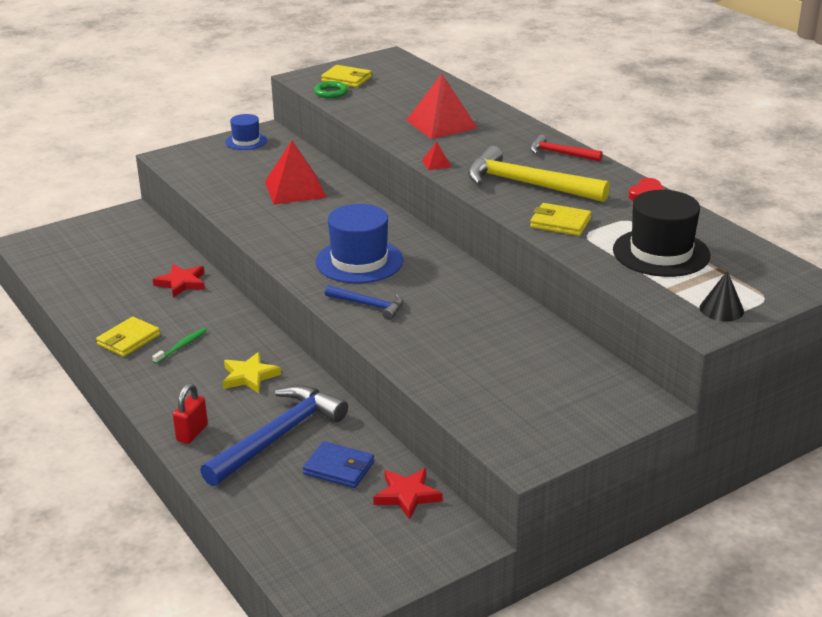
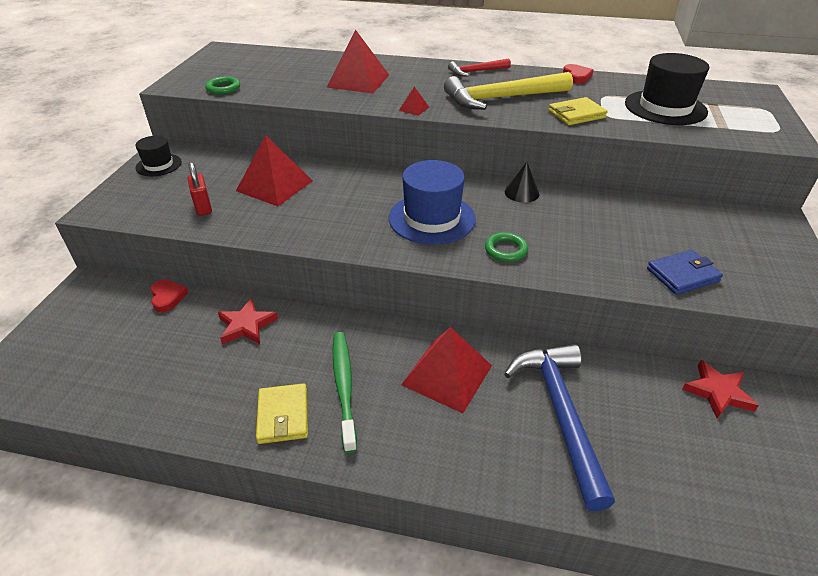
camera: 45 degrees left, 10 degrees up
green toothbrush [152,328,207,364] -> green toothbrush [333,332,357,453], size x1.78
red padlock [173,383,208,444] -> red padlock moved to [188,162,212,216]
yellow star [223,352,281,393] -> red pyramid [401,327,492,413]
blue hat [225,114,267,150] -> black hat [136,136,182,176]
blue wallet [303,441,374,488] -> blue wallet moved to [647,250,723,295]
yellow wallet [321,65,372,87] -> none
blue hammer [325,285,403,320] -> green ring [485,232,528,262]
black cone [699,271,744,321] -> black cone moved to [505,162,539,203]
none -> red heart [150,279,188,312]

